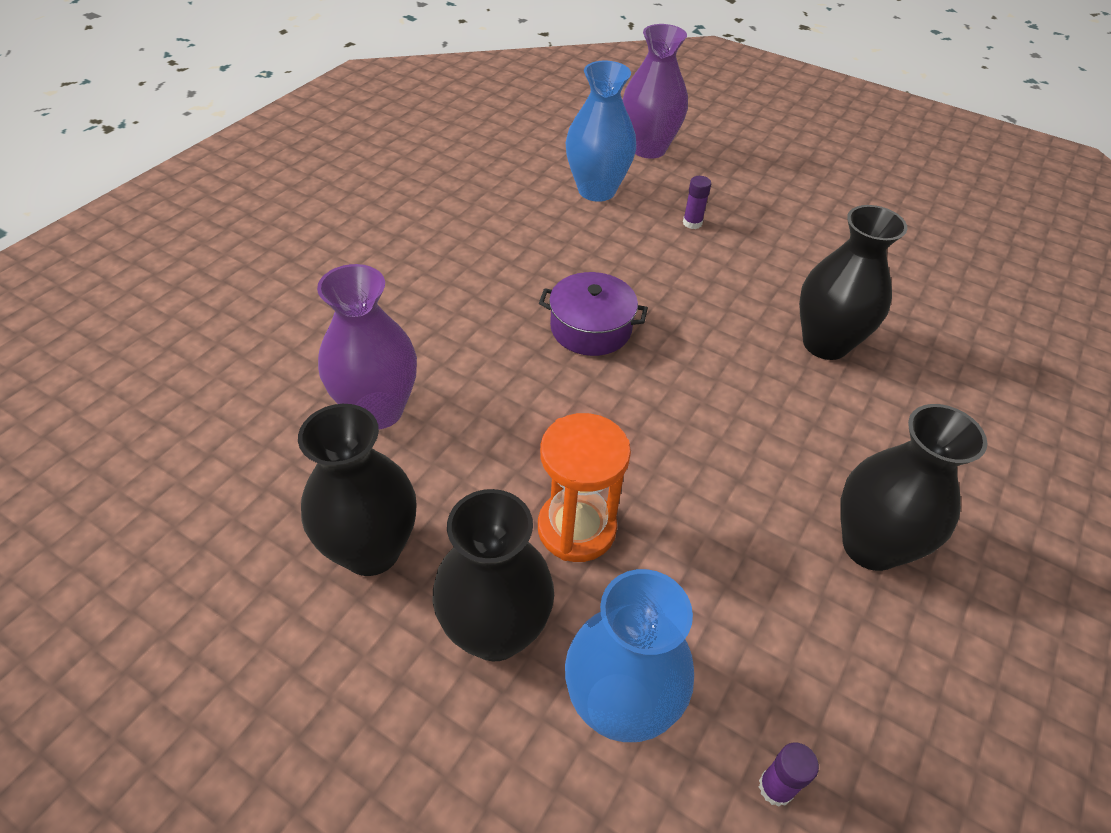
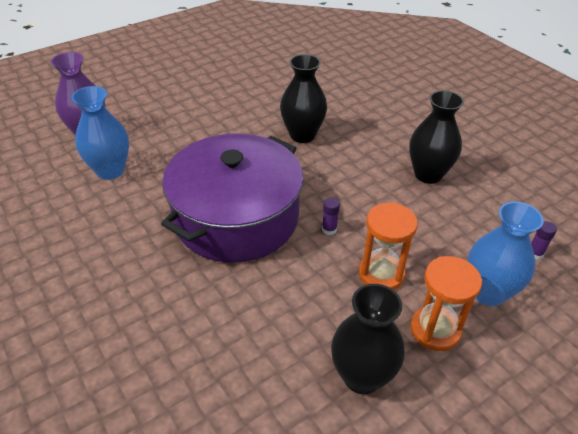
camera: 65 degrees left, 5 degrees down
purple vase [317,264,417,429] -> none
black vase [433,489,554,662] -> orange hourglass [410,256,482,351]
purple pot [539,272,648,356] -> purple pot [161,133,303,263], size x2.31
purple glue stick [683,176,711,229] -> purple glue stick moved to [322,197,340,235]

